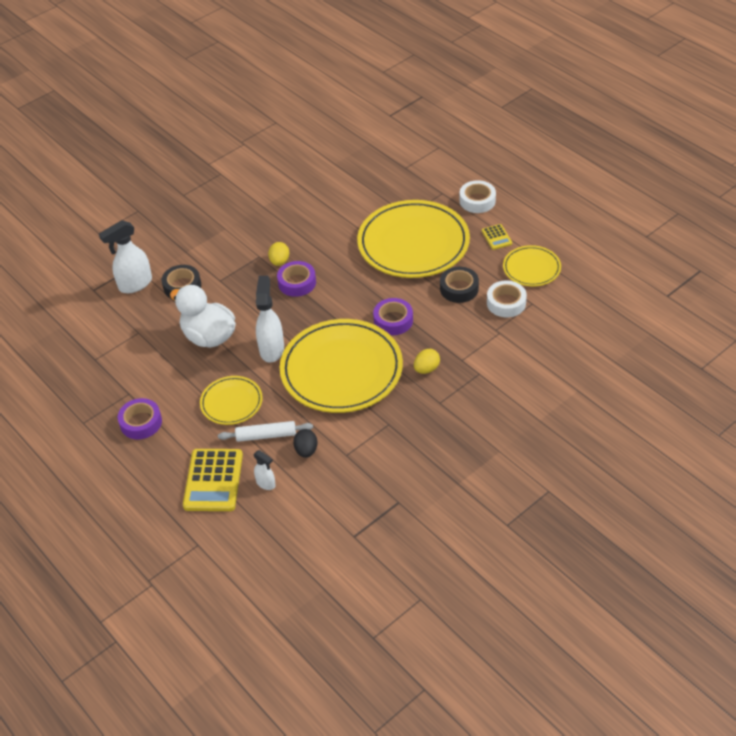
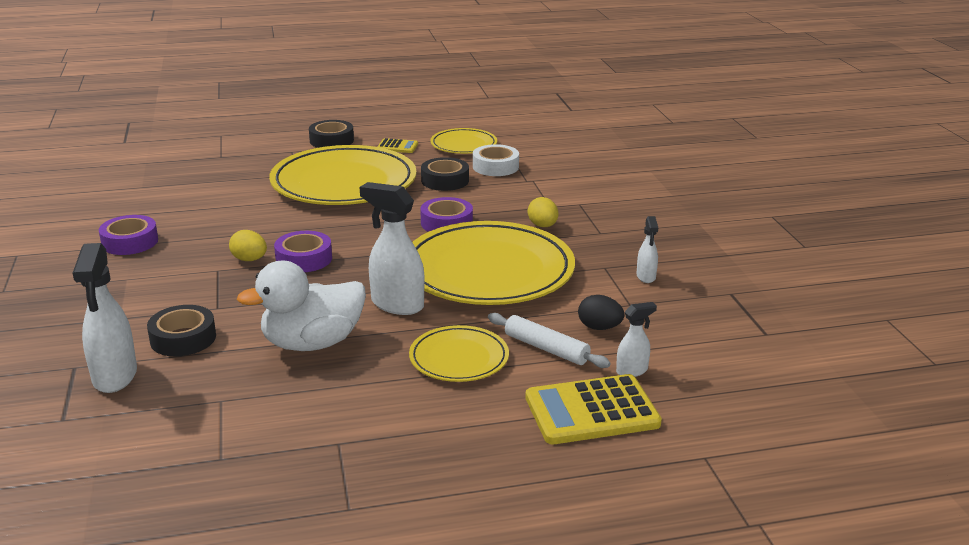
camera: 65 degrees left, 20 degrees down
purple tape [118,398,162,440] -> purple tape moved to [99,215,158,255]
yellow calculator [183,449,243,511] -> yellow calculator turned 135 degrees clockwise [525,374,662,444]
white rolling pin [218,421,313,442] -> white rolling pin turned 75 degrees counterclockwise [488,313,611,368]
white tape [460,180,496,213] -> black tape [309,120,354,148]
none -> white spray bottle [637,216,658,283]

